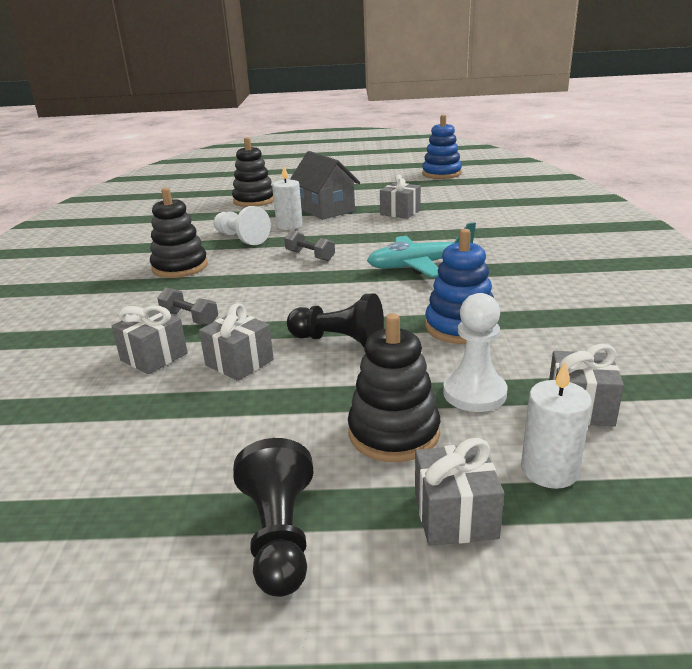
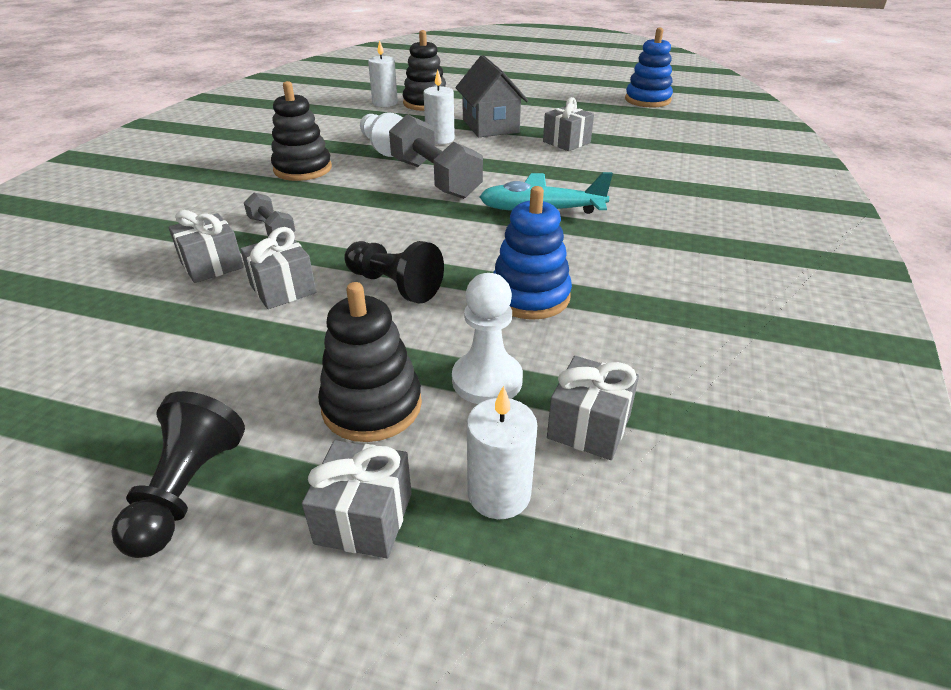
camera: 15 degrees right, 10 degrees up
grey dumbbell [284,230,335,261] -> grey dumbbell [389,114,483,199], size x2.00
none -> white candle [368,40,398,107]

